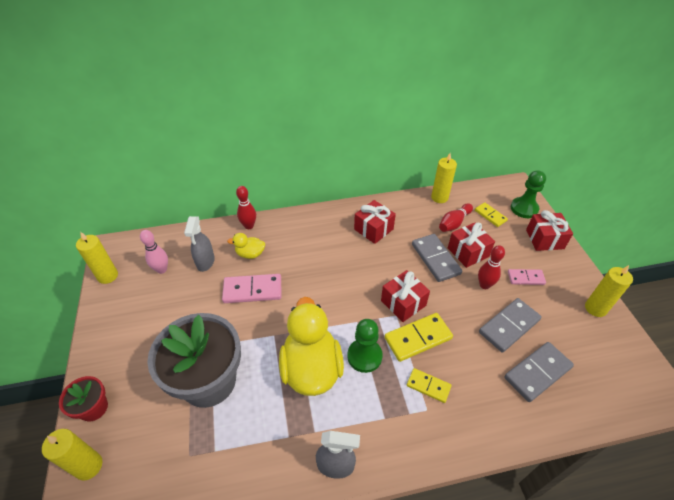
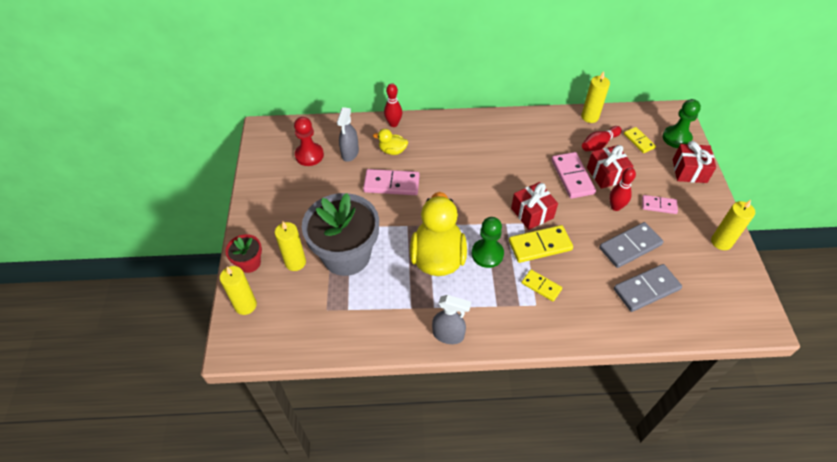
camera: 10 degrees right, 5 degrees up
yellow candle [76,232,118,284] -> yellow candle moved to [275,222,306,271]
pink bowling pin [140,230,168,274] -> red pawn [294,117,324,166]
red gift [354,200,396,244] -> none
grey domino [412,234,462,282] -> pink domino [551,152,596,199]

